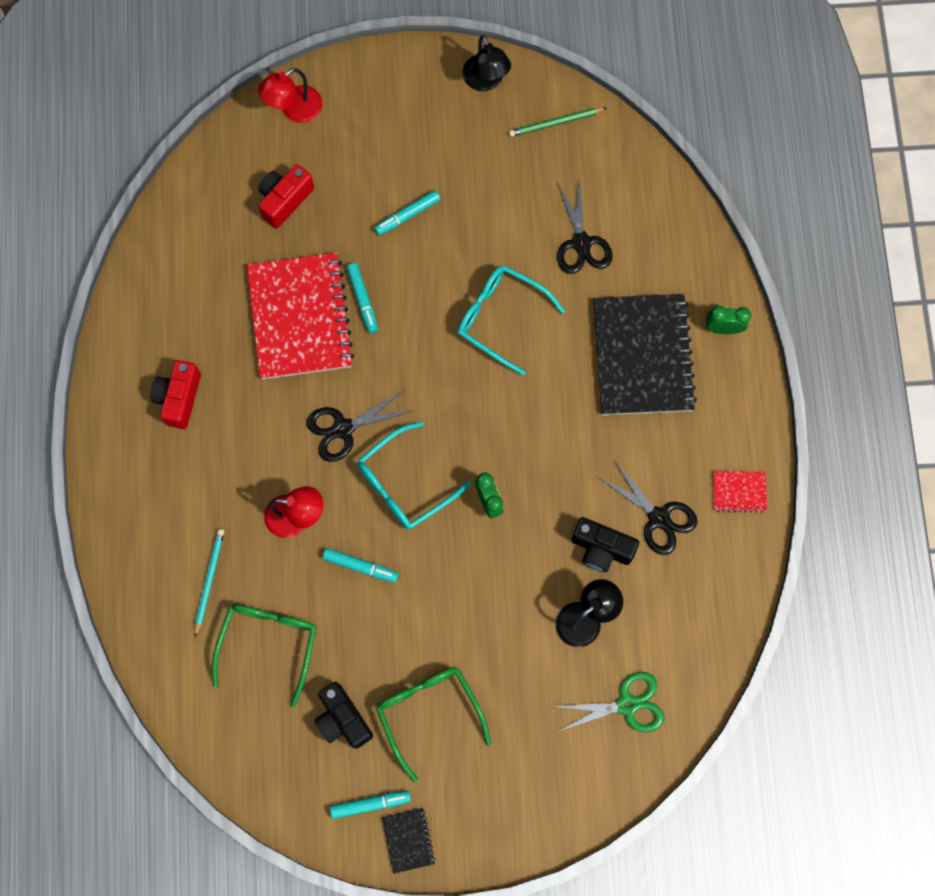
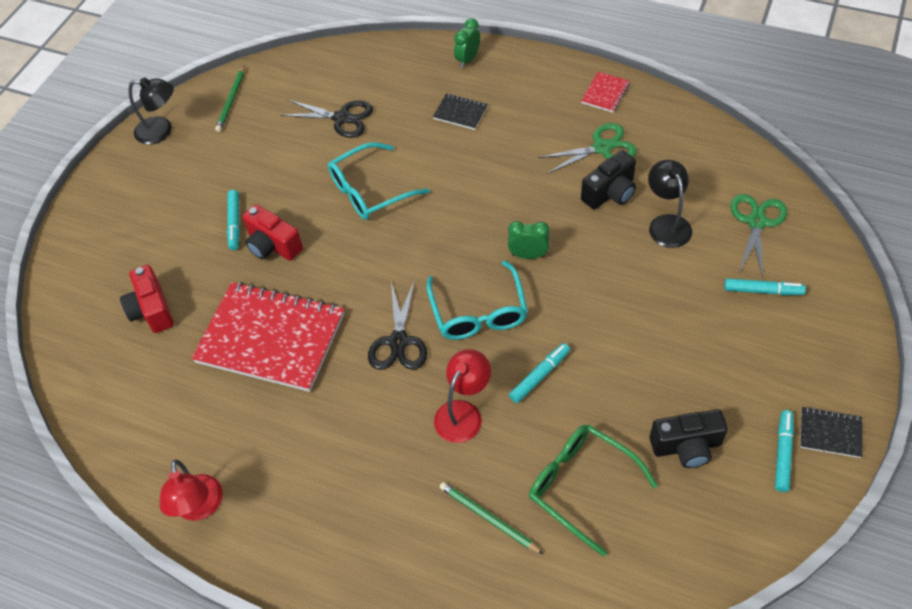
camera: 60 degrees left, 20 degrees down
red camera [150,360,201,429] -> red camera moved to [243,204,303,261]
turquoise pencil [194,529,224,637] -> green pencil [439,482,543,554]
red lamp [258,68,322,123] -> red lamp moved to [159,460,223,521]
turquoise marker [346,263,378,333] -> turquoise marker moved to [724,278,806,295]
green glasses [376,667,491,782] -> none
black notebook [593,294,697,415] -> black notebook [433,94,488,130], size x0.42
black scissors [598,461,697,555] -> green scissors [538,123,637,174]

